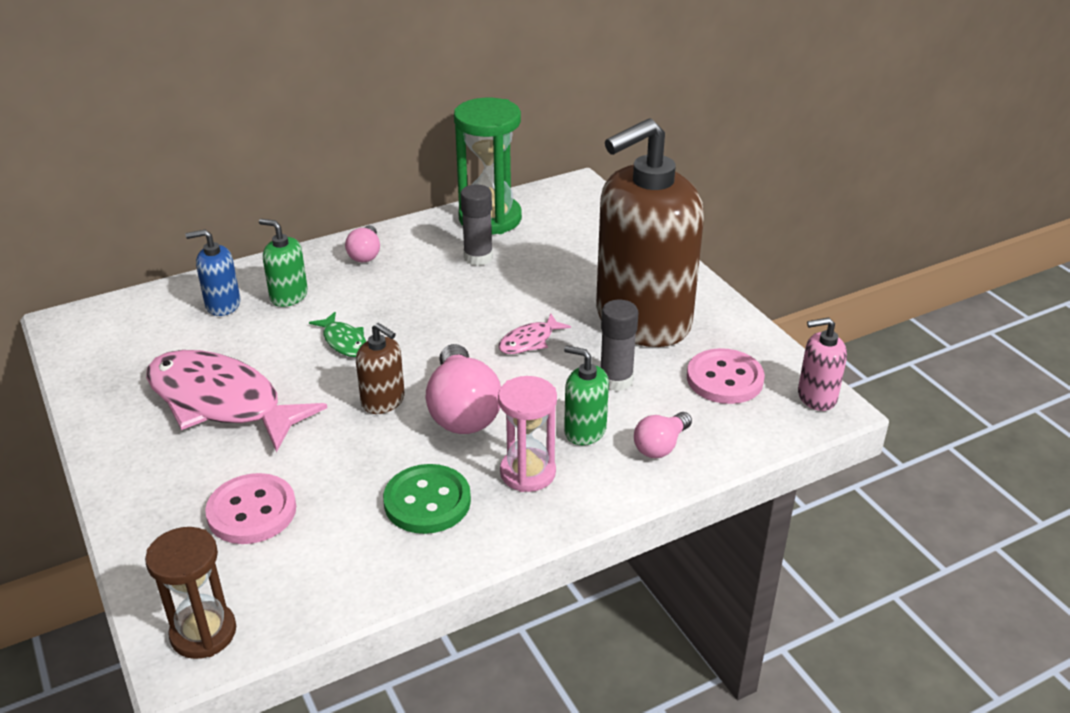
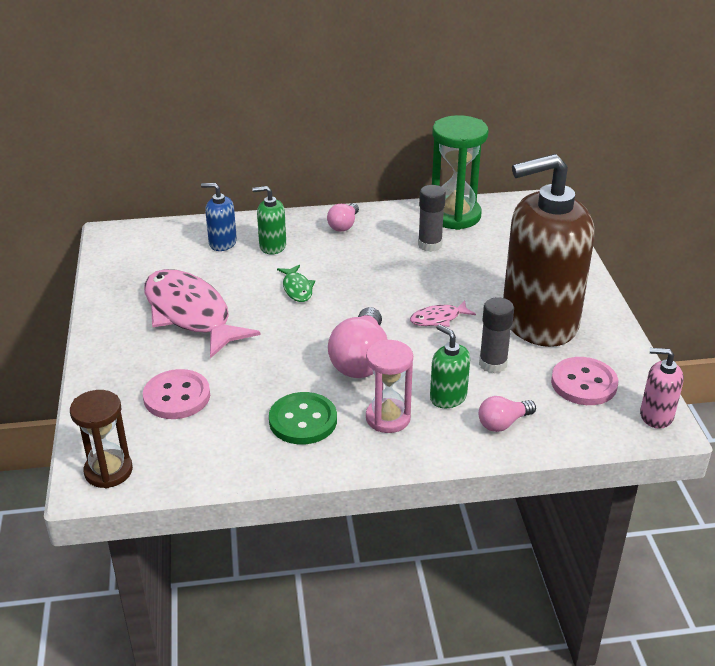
camera: 20 degrees right, 0 degrees up
green soap dispenser [259,219,308,307] -> green soap dispenser turned 45 degrees counterclockwise [252,186,286,255]
brown soap dispenser [356,323,405,414] -> none

